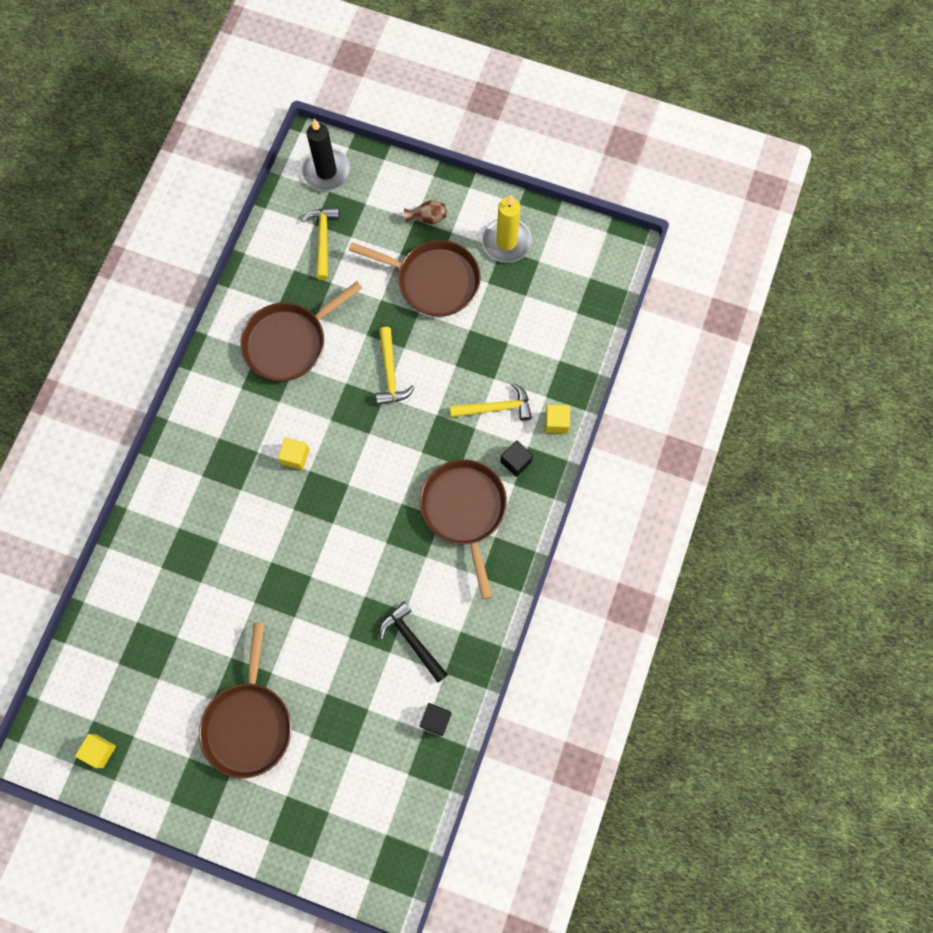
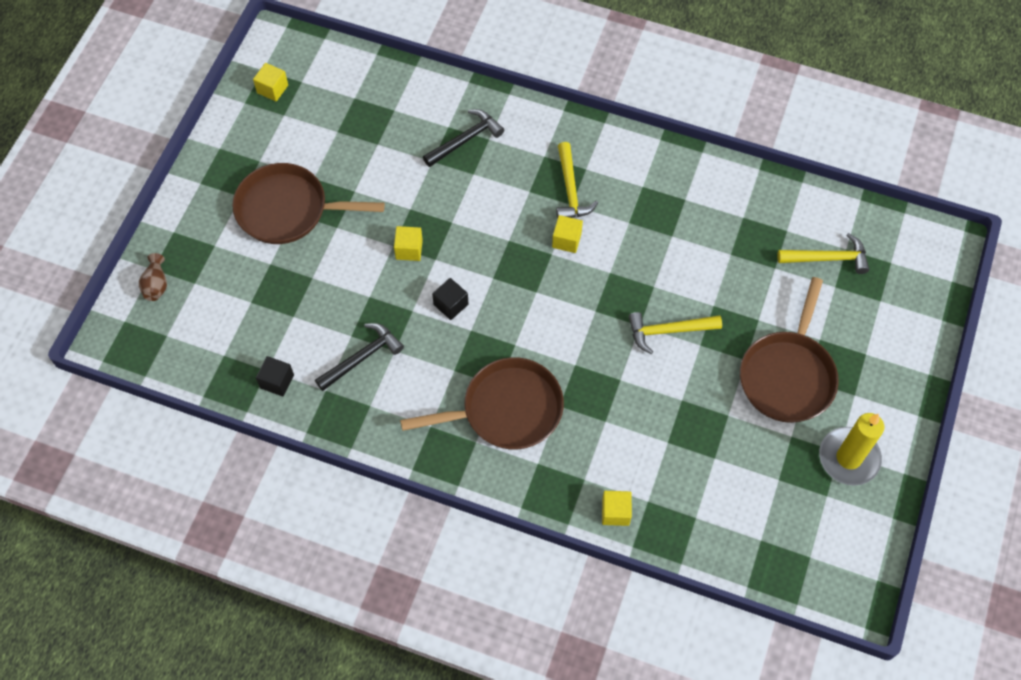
camera: 90 degrees right, 10 degrees down
brown pan [240,281,362,381] -> none
black candle [301,119,351,191] -> none
brown vase [404,200,447,224] -> brown vase moved to [139,253,167,301]
yellow hammer [450,383,532,421] -> yellow hammer moved to [556,142,598,219]
black cube [500,440,533,477] -> black cube moved to [432,278,469,320]
none -> yellow cube [394,226,423,261]
none -> black hammer [423,109,504,167]

